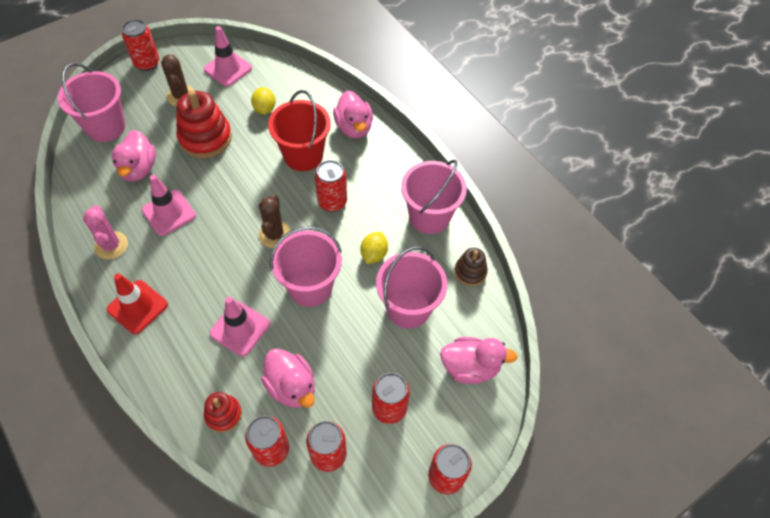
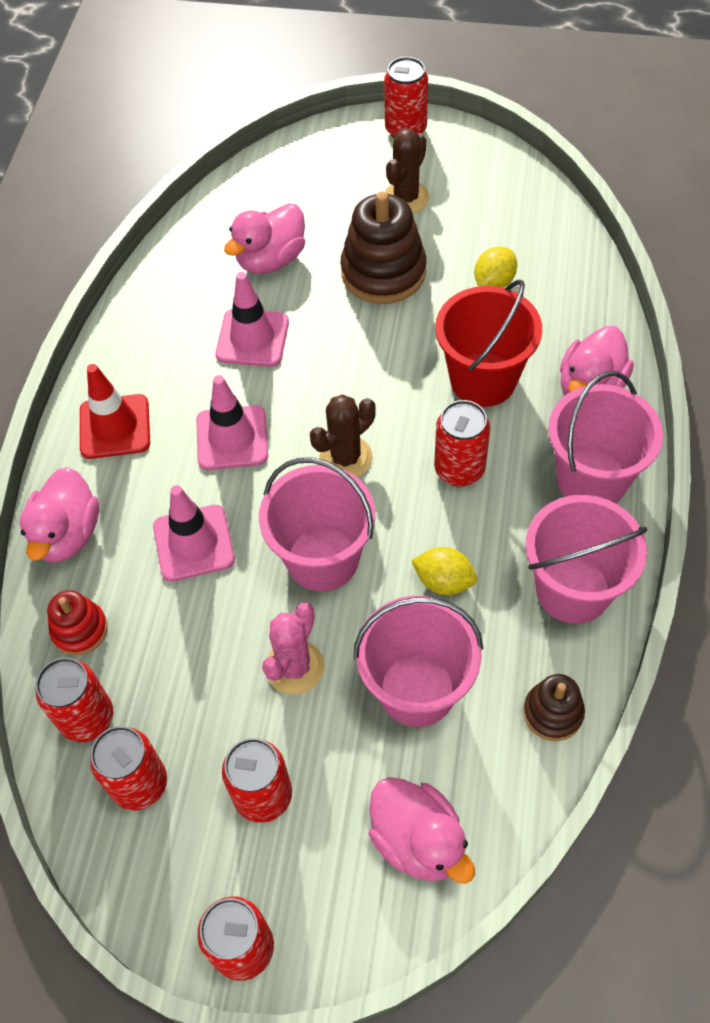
camera: 50 degrees right, 0 degrees up
pink bucket [58,63,125,142] -> pink bucket moved to [548,371,663,503]
pink cactus [83,205,128,259] -> pink cactus moved to [262,602,324,694]
red stacking toy [176,90,232,158] -> brown stacking toy [340,191,426,304]
pink traffic cone [204,26,252,87] -> pink traffic cone moved to [196,375,268,470]
pink duck [261,348,315,408] -> pink duck moved to [19,467,99,563]
yellow lemon [360,232,388,264] -> yellow lemon turned 45 degrees clockwise [411,547,477,595]

